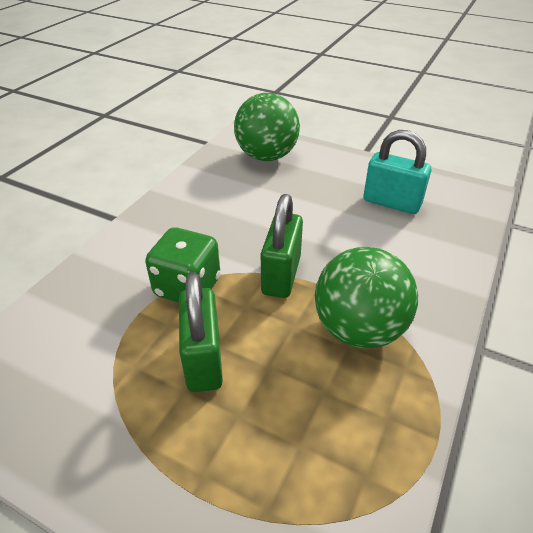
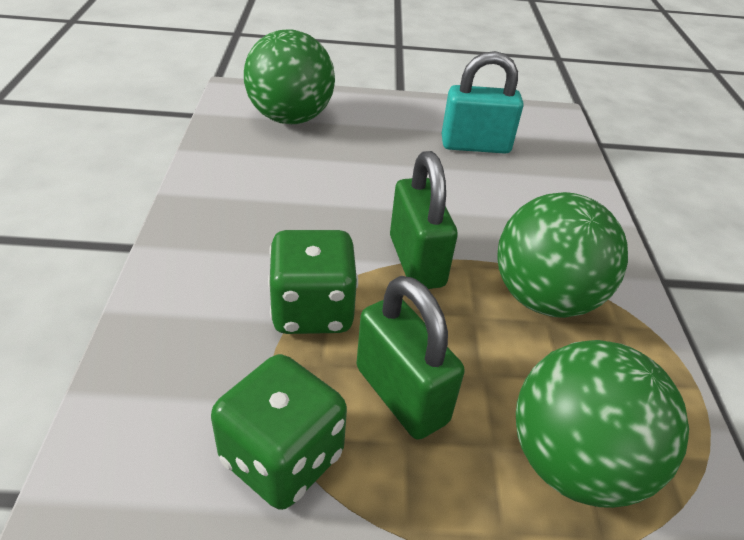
camera: 30 degrees left, 0 degrees up
none -> green dice [211,354,347,510]
none -> green ball [516,340,689,508]

